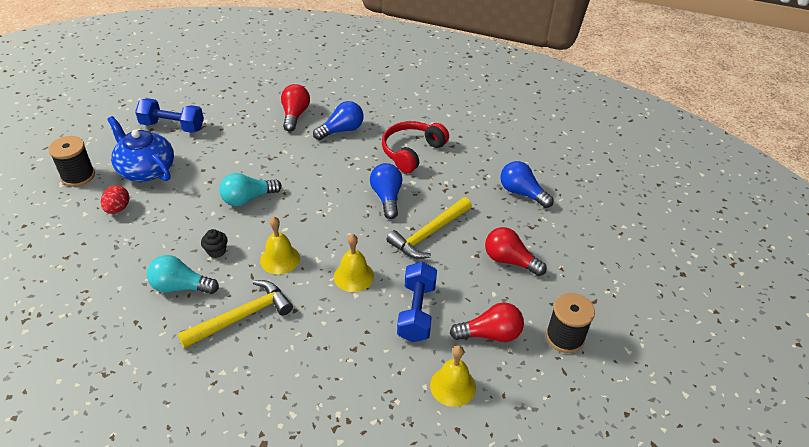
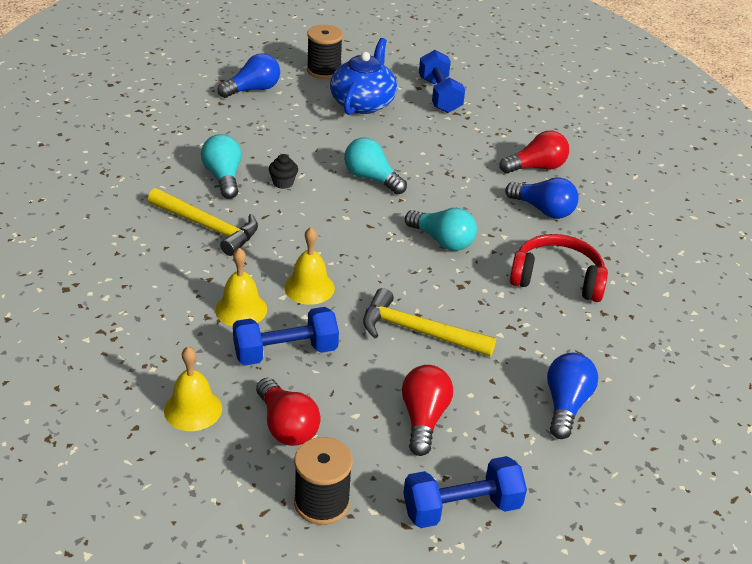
camera: 65 degrees right, 5 degrees down
red egg [101,185,129,214] -> none
yellow bell [260,217,300,274] -> yellow bell moved to [215,248,267,326]
blue light bulb [370,163,402,219] -> blue light bulb moved to [217,53,280,98]
none -> blue dumbbell [403,456,527,528]
none -> turquoise light bulb [405,208,477,251]

